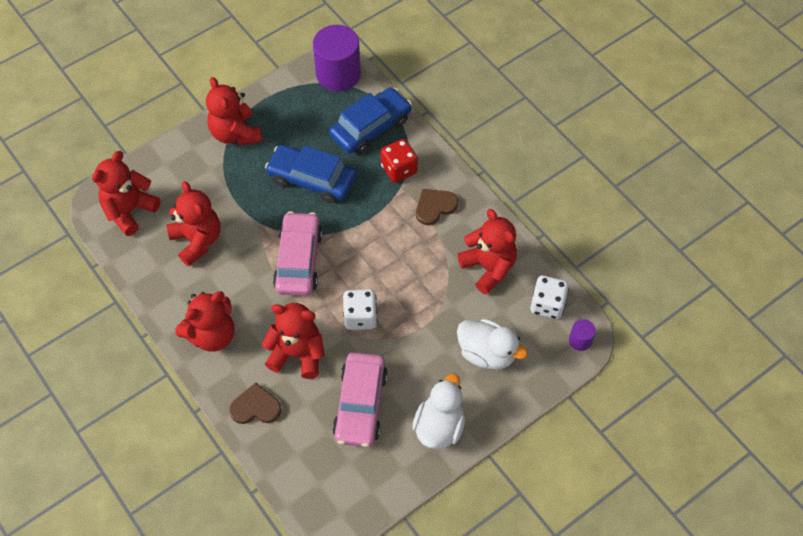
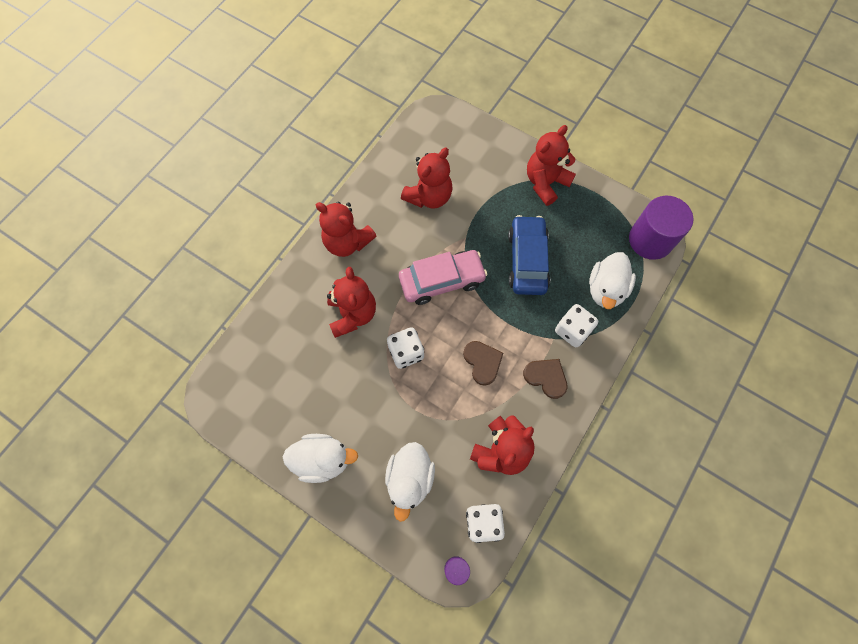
camera: 70 degrees right, 10 degrees up
red teddy bear [92,151,160,236] -> none
brown heart [229,383,281,424] -> brown heart moved to [463,341,503,386]
blue car [329,87,412,154] -> white duck [589,252,636,309]
pink car [332,352,388,447] -> none
red dice [381,139,418,183] -> white dice [555,304,598,347]

